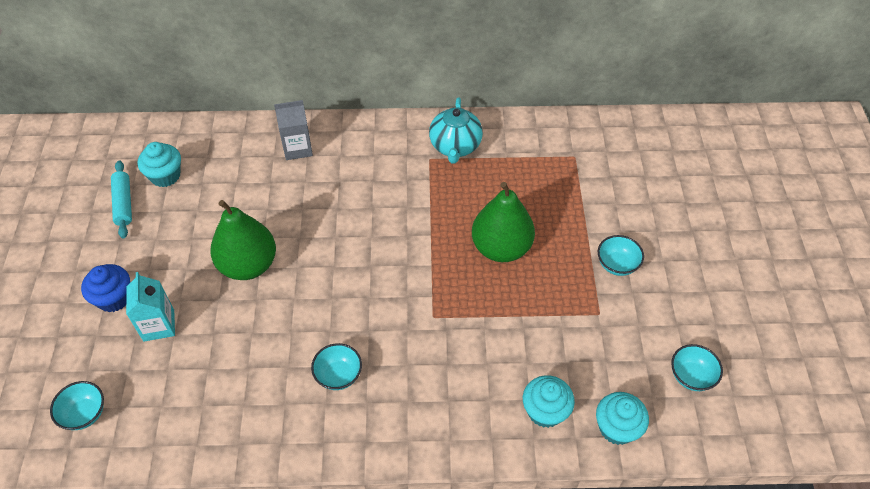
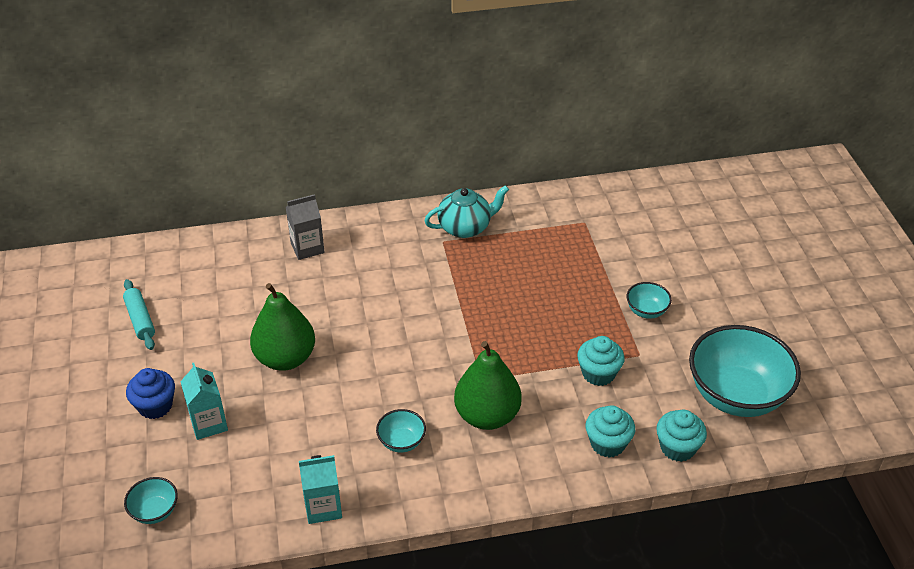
camera: 10 degrees left, 10 degrees down
turquoise cupcake [138,142,181,187] -> turquoise cupcake moved to [577,336,625,386]
turquoise teapot [429,97,483,164] -> turquoise teapot turned 105 degrees counterclockwise [424,185,509,238]
green pear [472,182,535,262] -> green pear moved to [454,341,522,430]
turquoise bowl [671,344,723,391] -> turquoise bowl [689,325,801,417], size x2.24
none -> turquoise carton [299,455,342,524]

